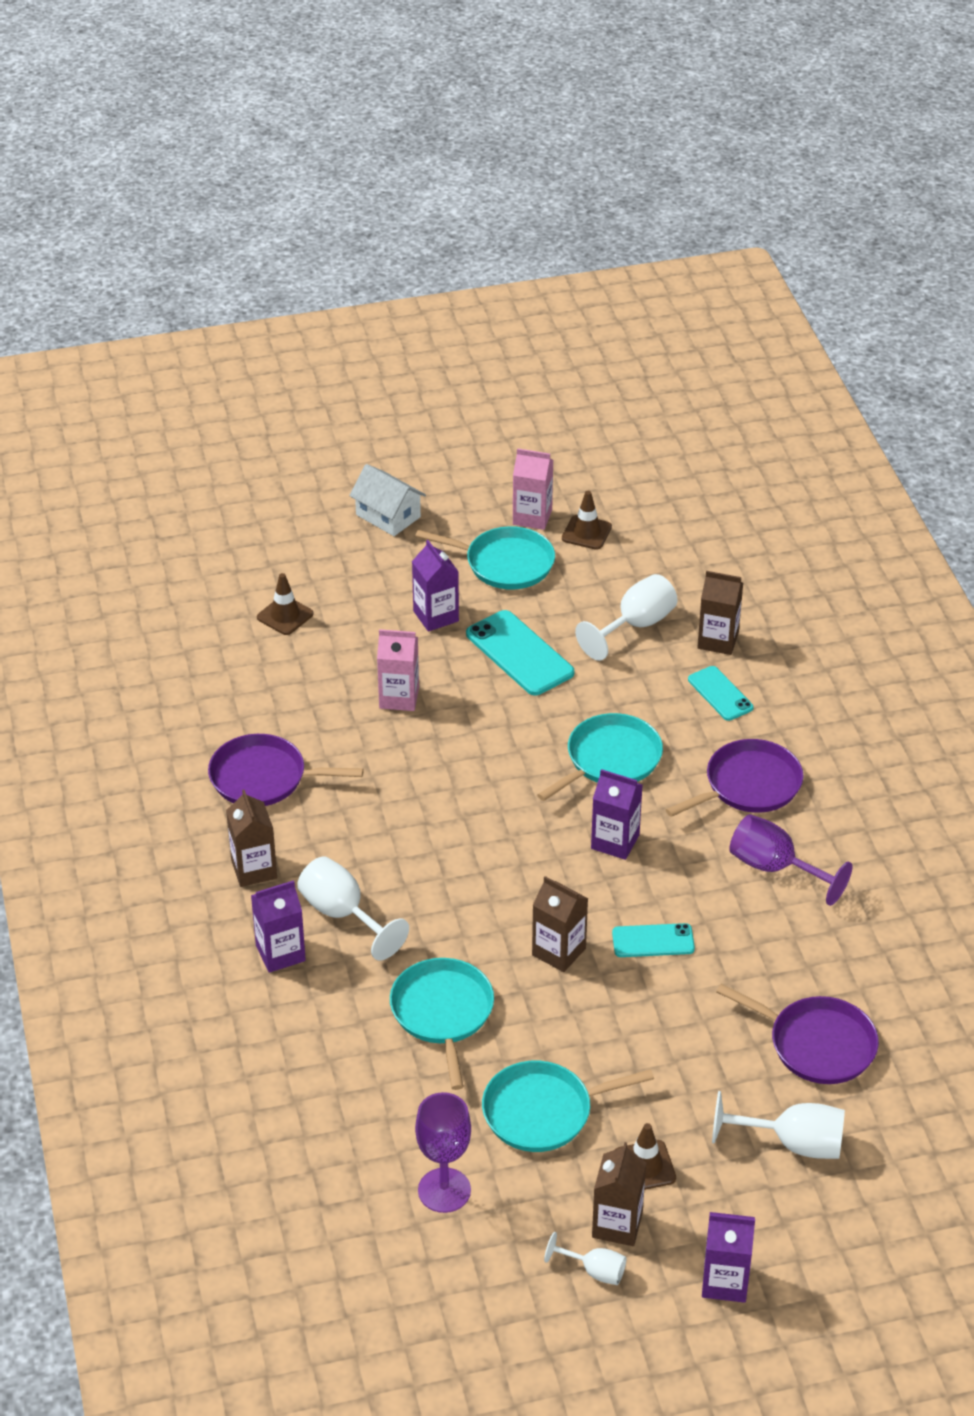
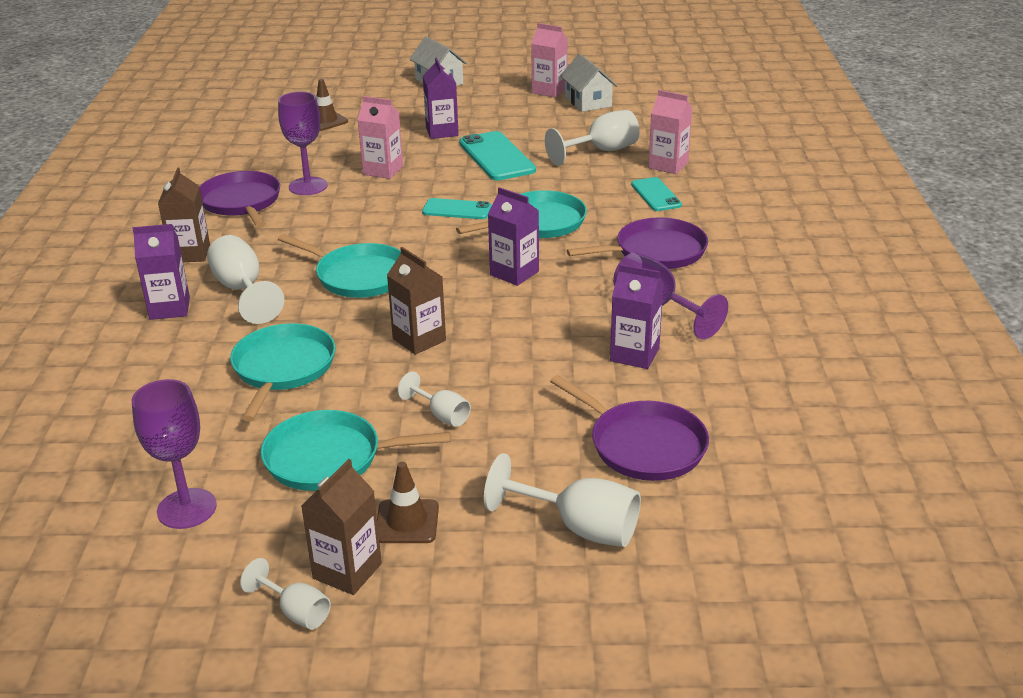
camera: 15 degrees right, 10 degrees down
purple pan [208,734,364,806] -> purple pan turned 45 degrees clockwise [200,171,280,227]
turquoise pan [415,526,555,589] -> turquoise pan moved to [278,234,401,298]
brown traffic cone [562,491,612,550] -> white house [560,54,618,112]
turquoise phone [612,923,695,957] -> turquoise phone moved to [422,198,492,219]
brown carton [697,571,743,655] -> pink carton [648,90,692,174]
purple carton [702,1212,755,1303] -> purple carton moved to [610,264,664,369]
none -> purple goblet [278,91,328,195]
none -> white goblet [398,371,471,427]

